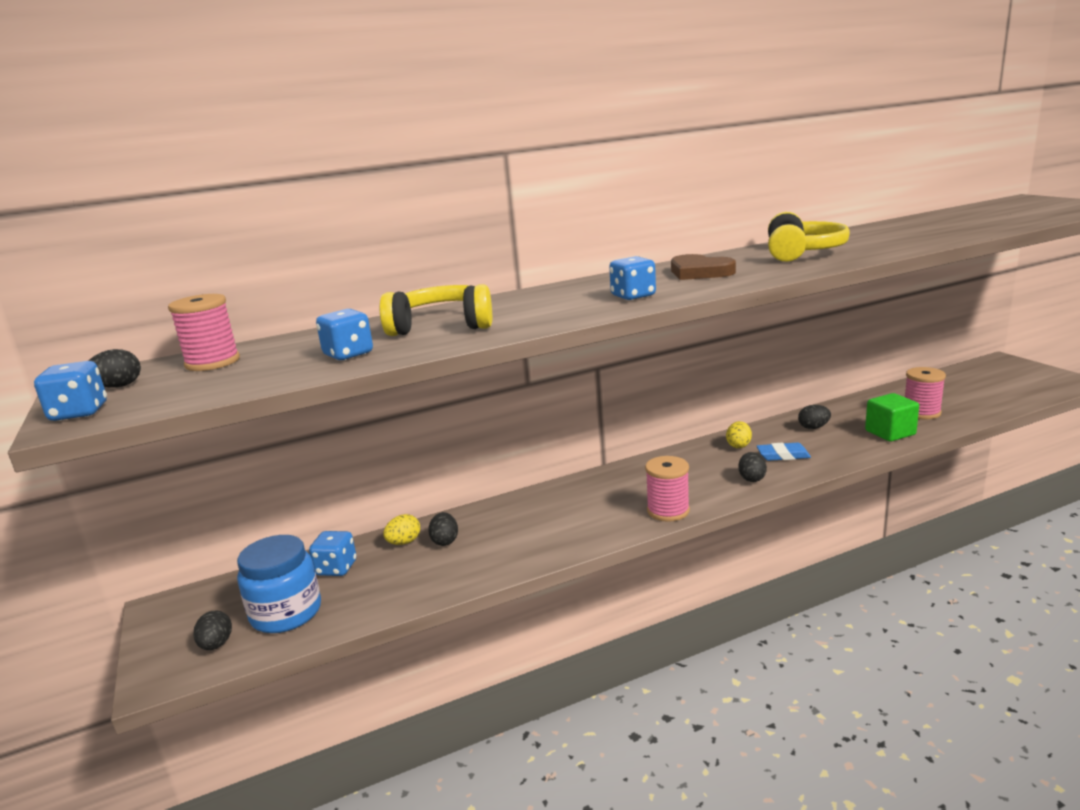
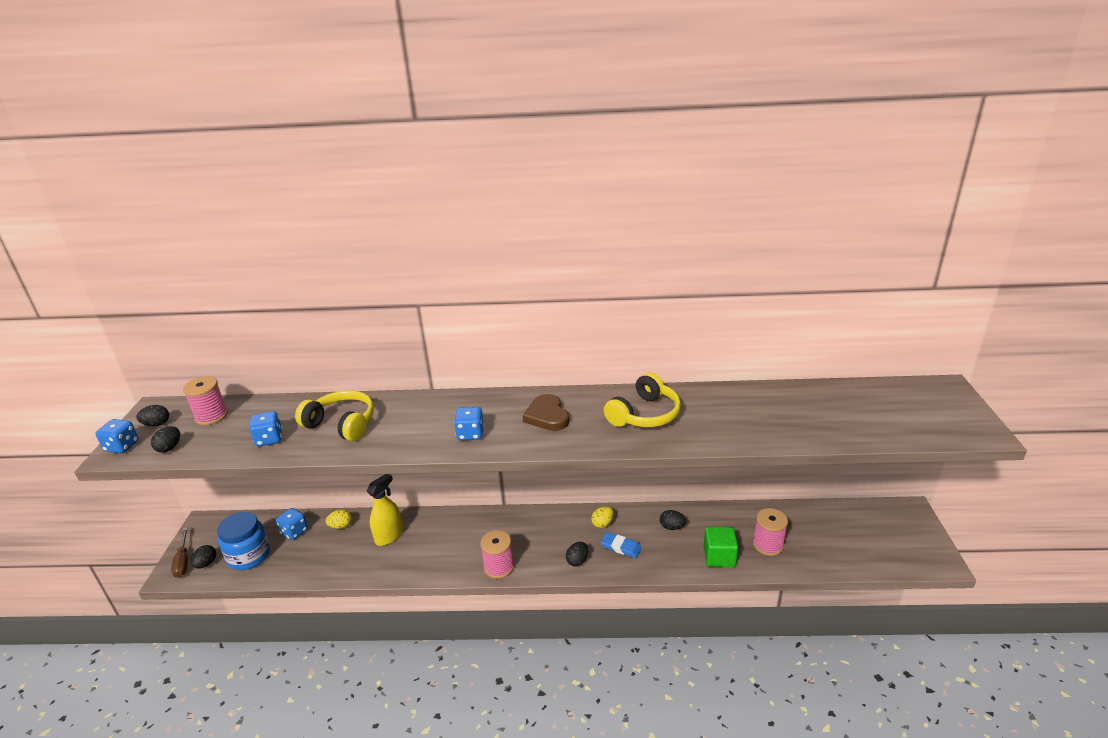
camera: 25 degrees right, 10 degrees up
black egg [428,512,458,546] -> black egg moved to [151,426,180,453]
none -> brown screwdriver [171,527,188,578]
none -> yellow spray bottle [367,474,403,546]

